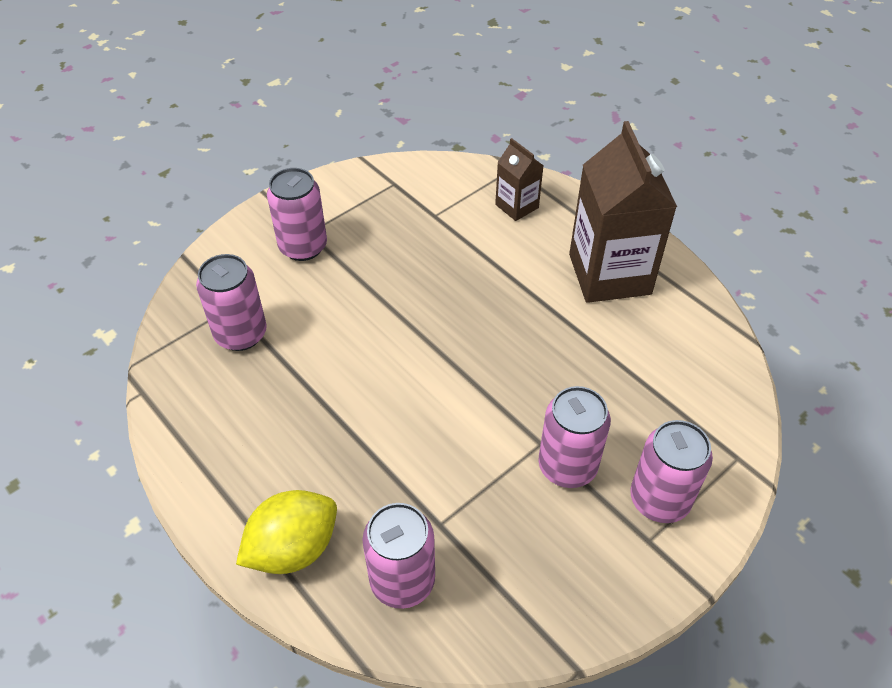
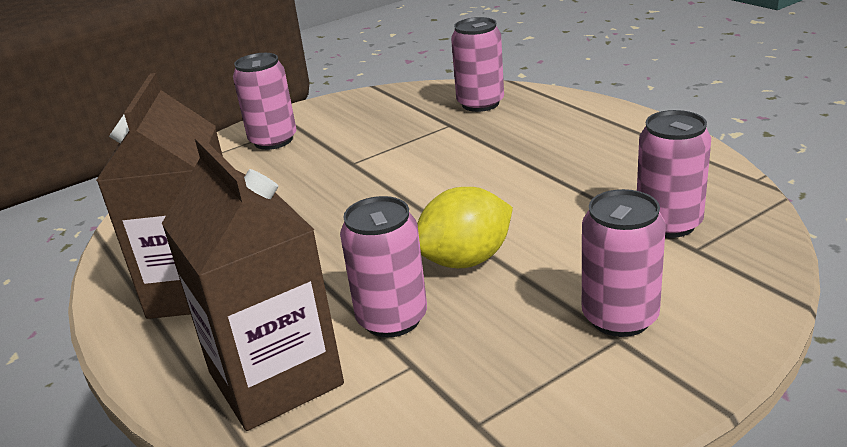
camera: 170 degrees left, 20 degrees down
yellow lemon [236,490,337,574] -> yellow lemon moved to [417,187,513,268]
brown carton [495,138,544,221] -> brown carton [162,136,344,431], size x2.01
pink can [538,386,611,488] -> pink can moved to [340,196,427,337]

